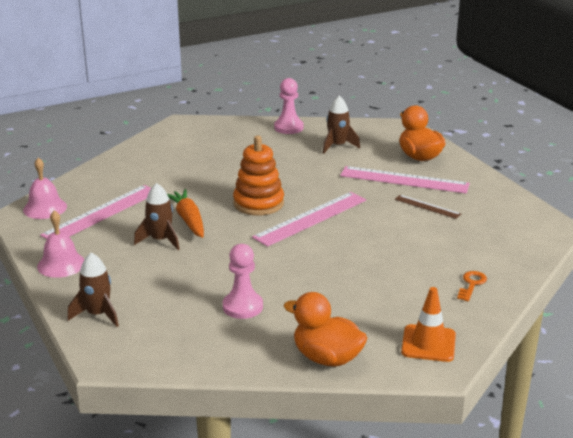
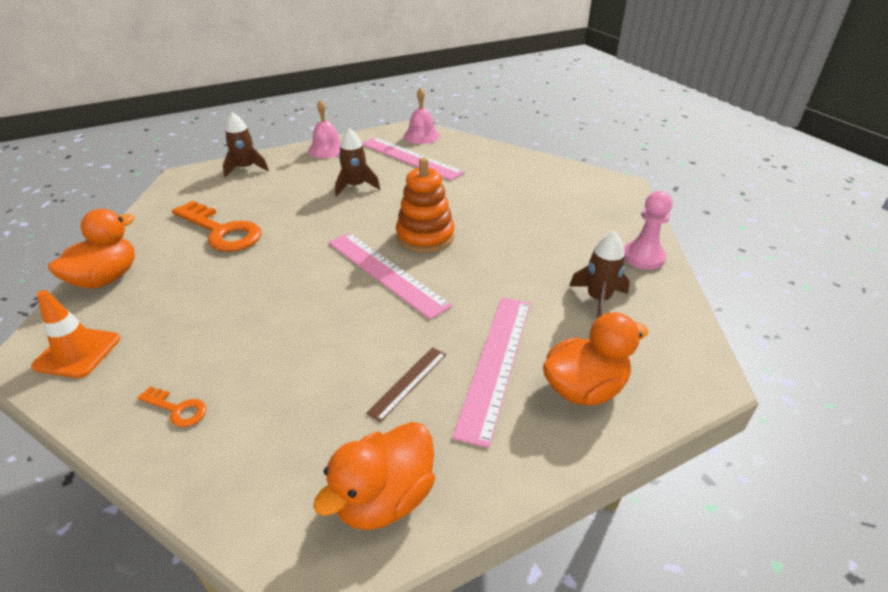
camera: 90 degrees right, 10 degrees up
orange carrot [167,189,204,238] -> none
pink pawn [223,244,263,319] -> orange key [172,201,261,252]
none -> orange duck [313,422,435,530]

